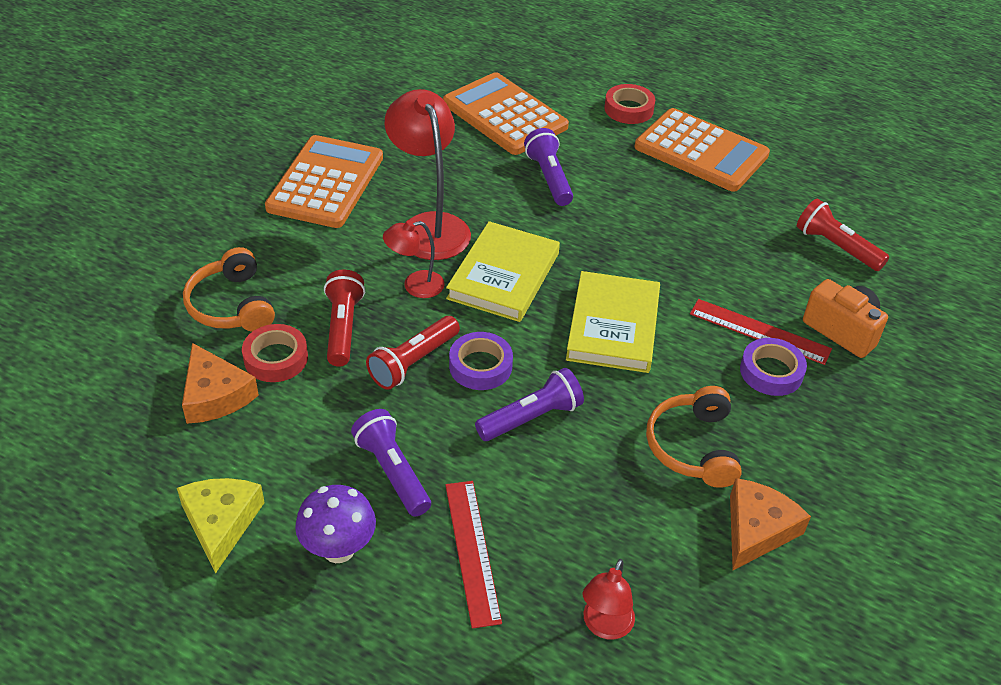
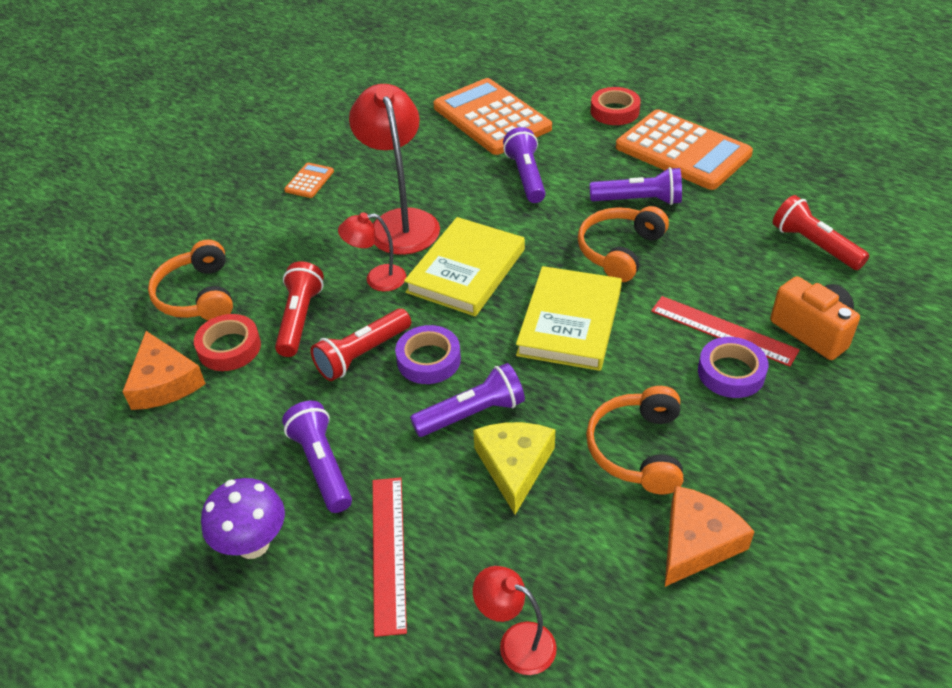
camera: 10 degrees right, 0 degrees up
yellow cheese [177,478,265,574] -> yellow cheese moved to [473,422,555,515]
orange calculator [265,135,383,228] -> orange calculator [284,163,334,198], size x0.41
red lamp [582,559,635,640] -> red lamp turned 90 degrees clockwise [473,566,557,675]
none -> orange headphones [578,206,669,282]
none -> purple flashlight [590,167,682,205]

